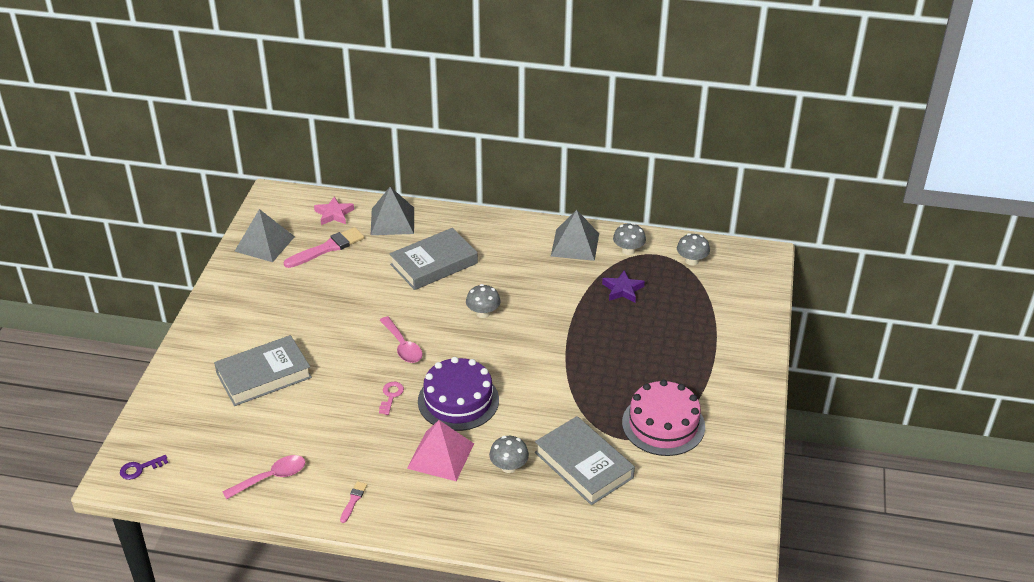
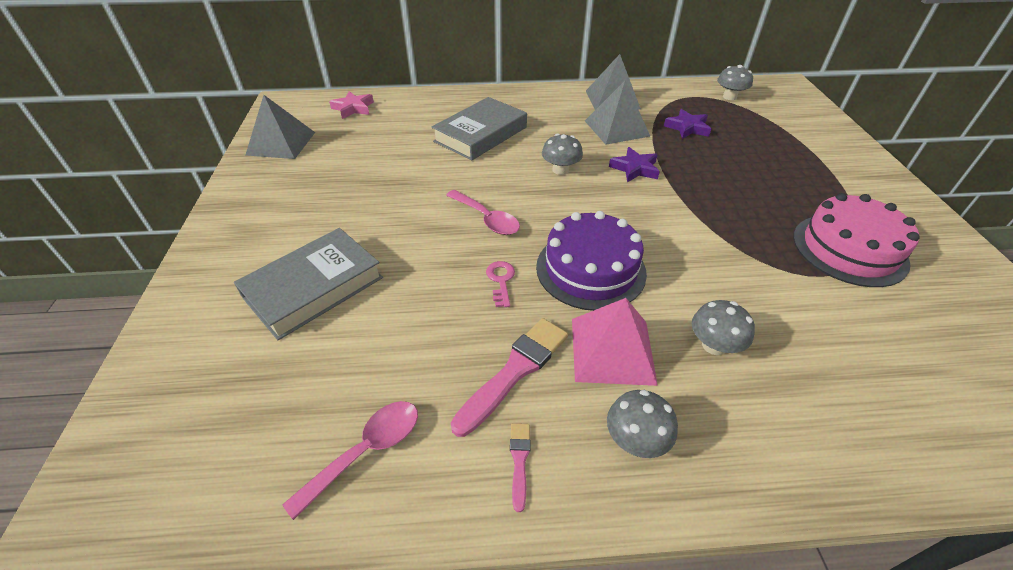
camera: 15 degrees left, 5 degrees up
purple key [120,455,168,480] -> none
pink brush [284,227,364,268] -> pink brush moved to [451,318,568,437]
grey pyramid [371,187,414,235] -> grey pyramid moved to [585,81,650,145]
grey book [535,416,635,505] -> none
grey mushroom [613,223,646,255] -> grey mushroom moved to [607,390,678,458]
none -> purple star [609,147,660,183]

